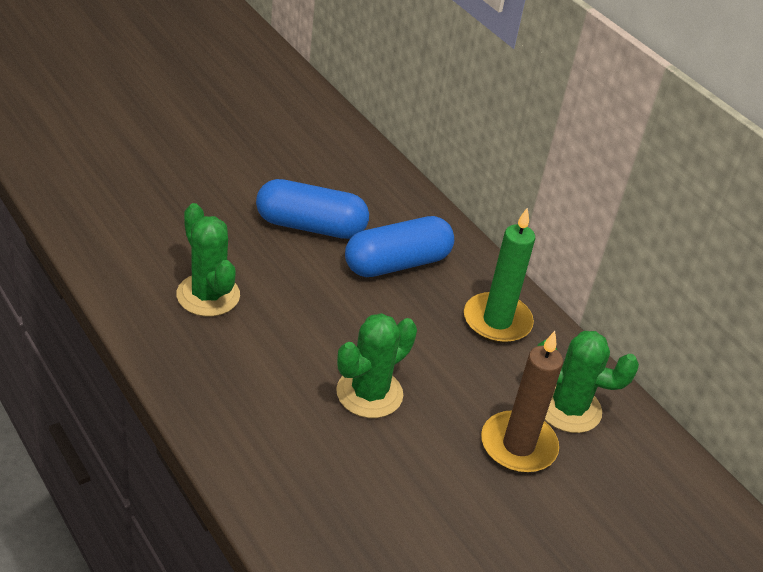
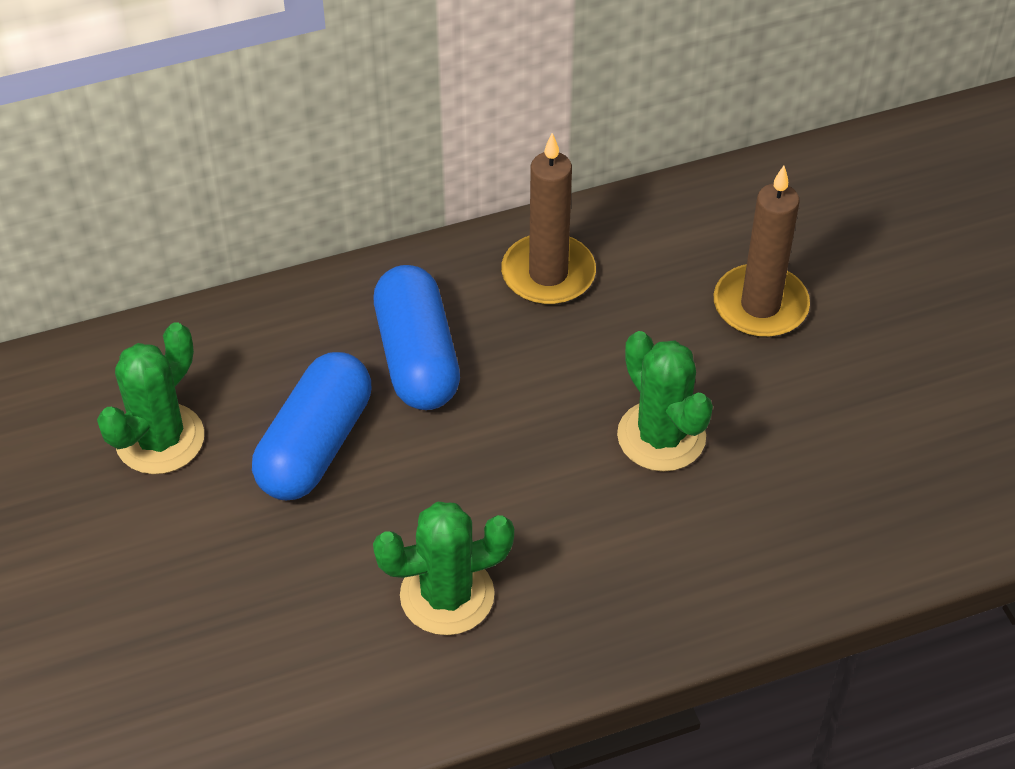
camera: 70 degrees left, 10 degrees up
green candle [464,207,535,343] -> brown candle [501,133,596,305]
green cactus [537,331,639,433] -> green cactus moved to [97,322,204,474]

